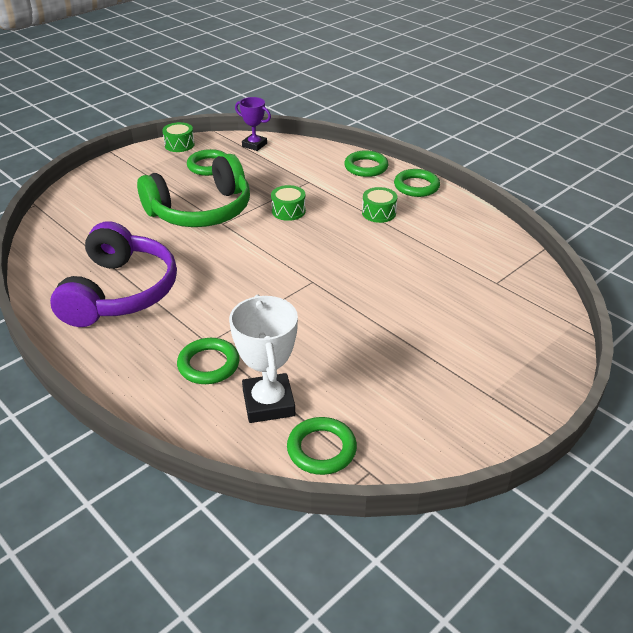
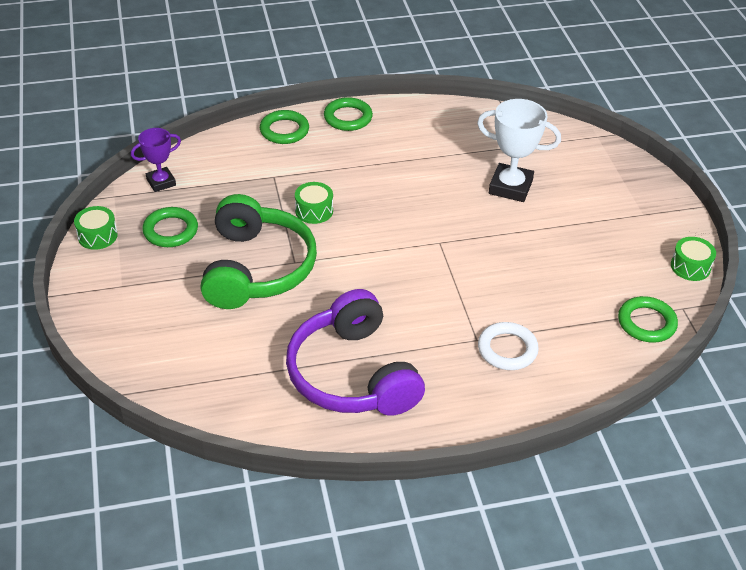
camera: 60 degrees left, 5 degrees up
purple headphones [50,221,177,327] -> purple headphones turned 150 degrees counterclockwise [286,289,425,416]
green ring [177,338,240,384] -> white ring [478,322,539,370]
white trophy [229,295,298,423] -> white trophy moved to [477,99,561,202]
green drum [362,187,397,223] -> green drum moved to [671,237,716,281]

